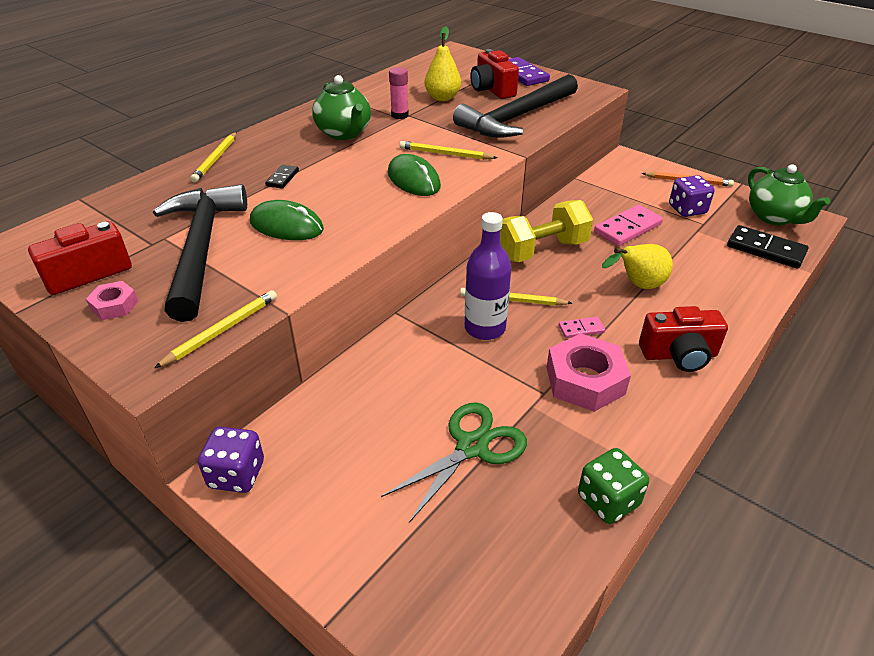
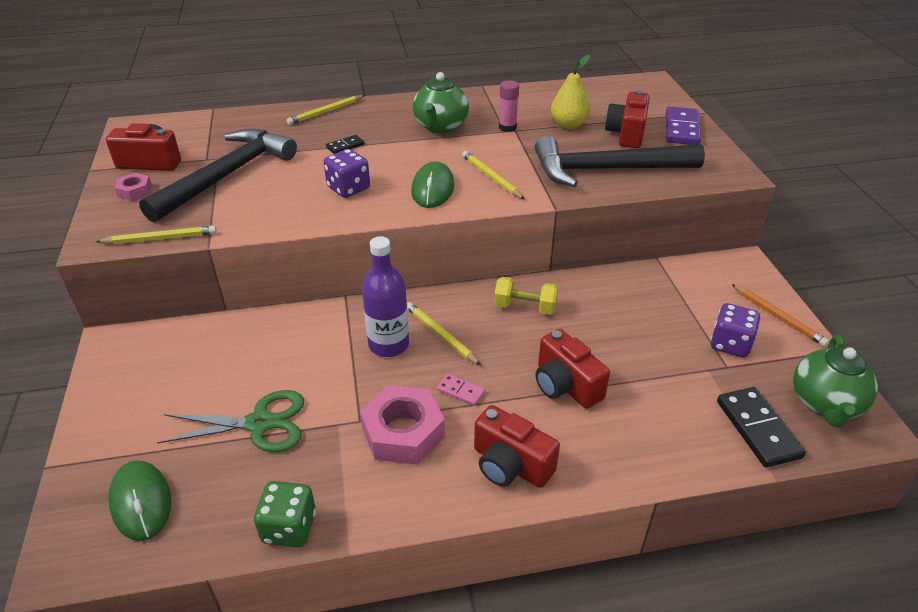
camera: 40 degrees right, 0 degrees up
purple dice [198,426,264,493] -> purple dice moved to [324,149,370,198]
green mouse [250,200,324,240] -> green mouse moved to [108,460,171,541]
yellow dumbbell [500,200,593,262] -> yellow dumbbell [494,277,558,315], size x0.63
pink domino [594,205,663,246] -> none
yellow pear [602,244,673,289] -> red camera [535,329,610,409]

